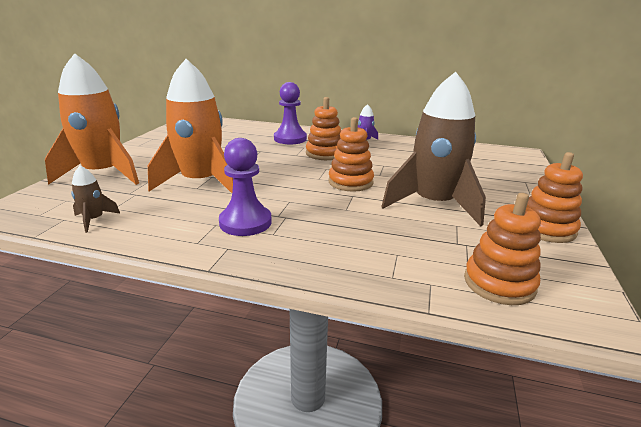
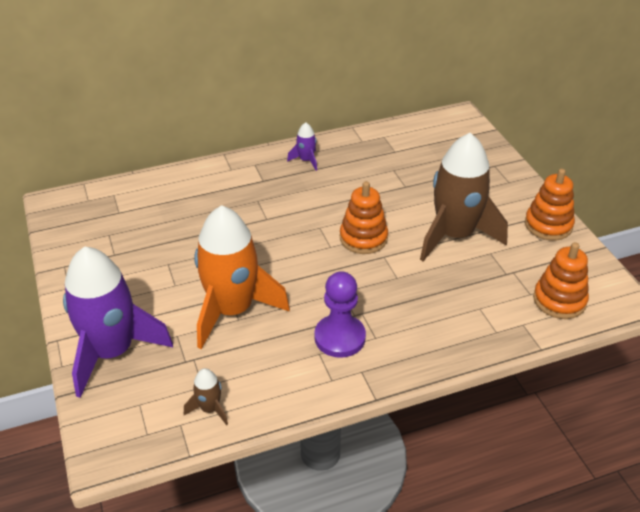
camera: 35 degrees left, 15 degrees up
orange rocket [45,53,139,185] -> purple rocket [63,246,173,398]
purple pawn [274,82,307,144] -> none
orange stacking toy [306,97,341,160] -> none

